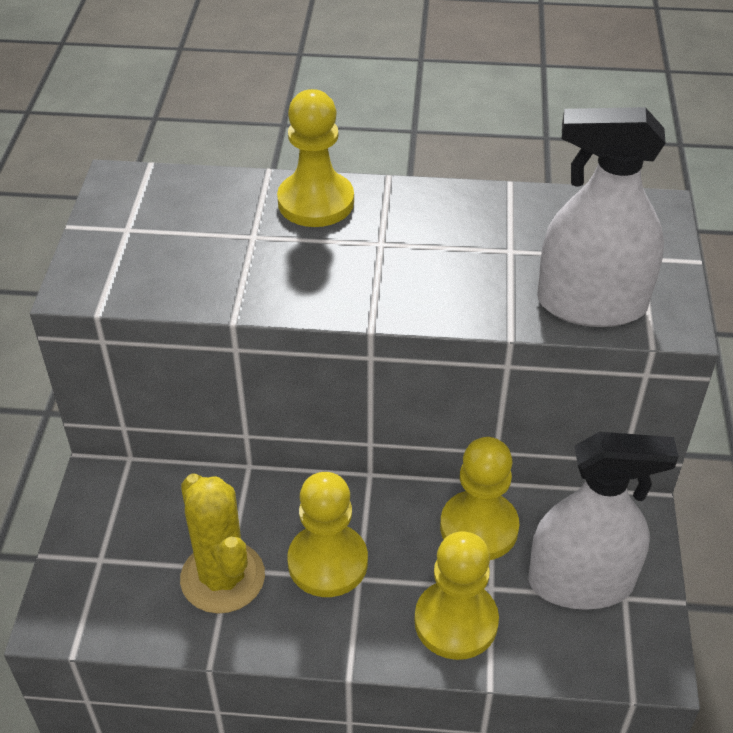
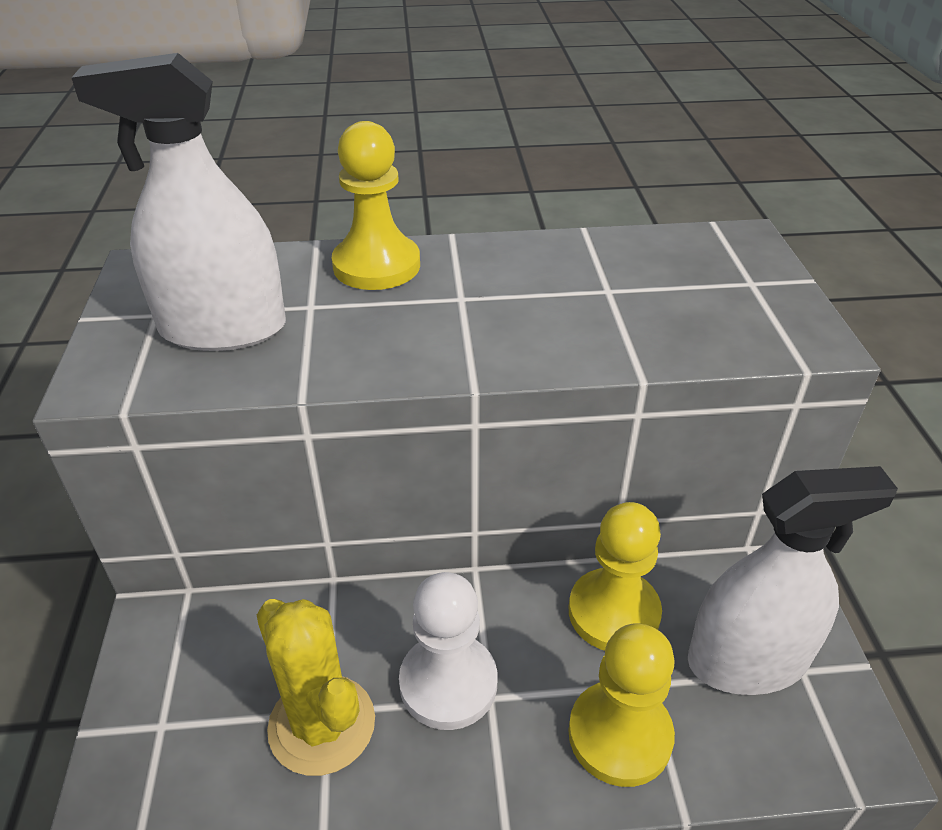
camera: 10 degrees left, 5 degrees down
yellow pawn [287,472,368,597] -> white pawn [399,572,498,730]
white spray bottle [537,107,665,327] -> white spray bottle moved to [71,53,286,351]

